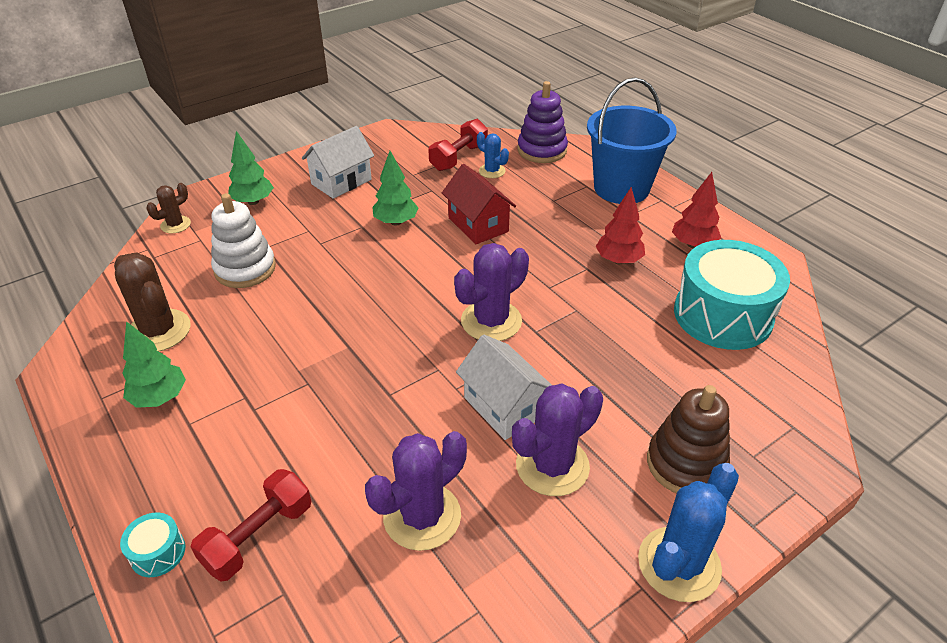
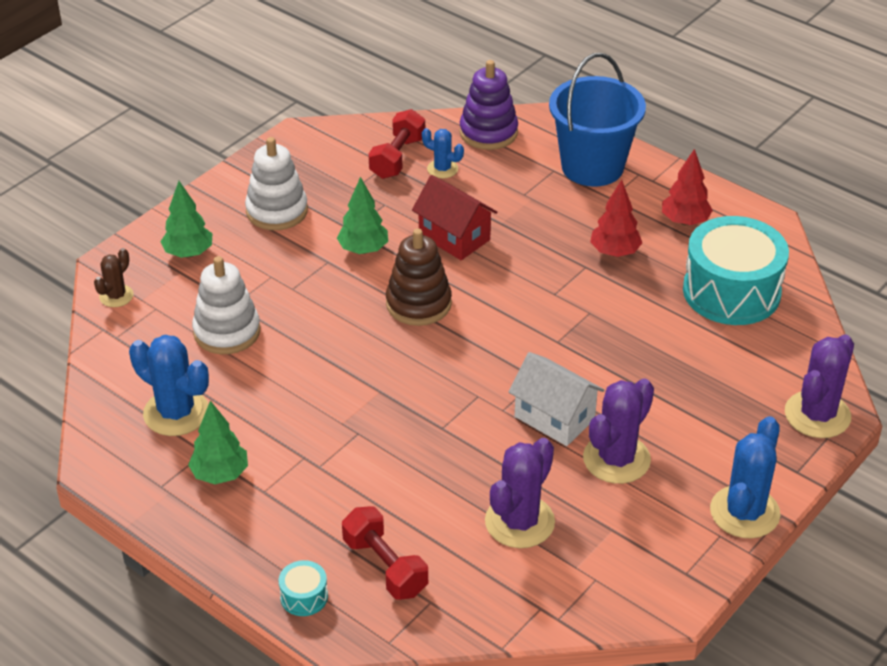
camera: 15 degrees left, 0 degrees up
brown cactus [114,252,191,351] -> blue cactus [129,335,209,436]
red dumbbell [191,469,311,582] -> red dumbbell turned 60 degrees counterclockwise [342,506,428,600]
white house [302,126,374,199] -> white stacking toy [245,137,308,230]
purple cactus [454,243,529,341] -> purple cactus moved to [785,334,854,438]
brown stacking toy [647,385,730,493] -> brown stacking toy moved to [386,229,452,326]

